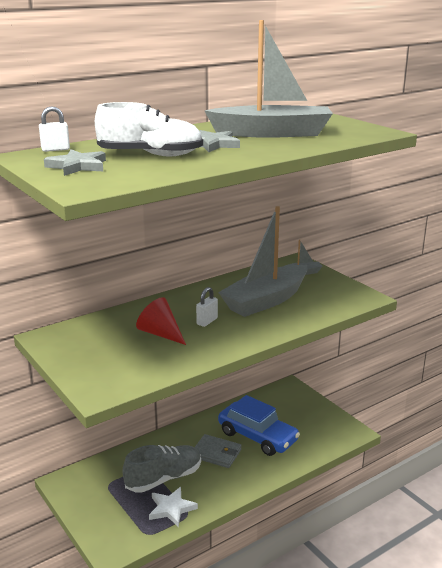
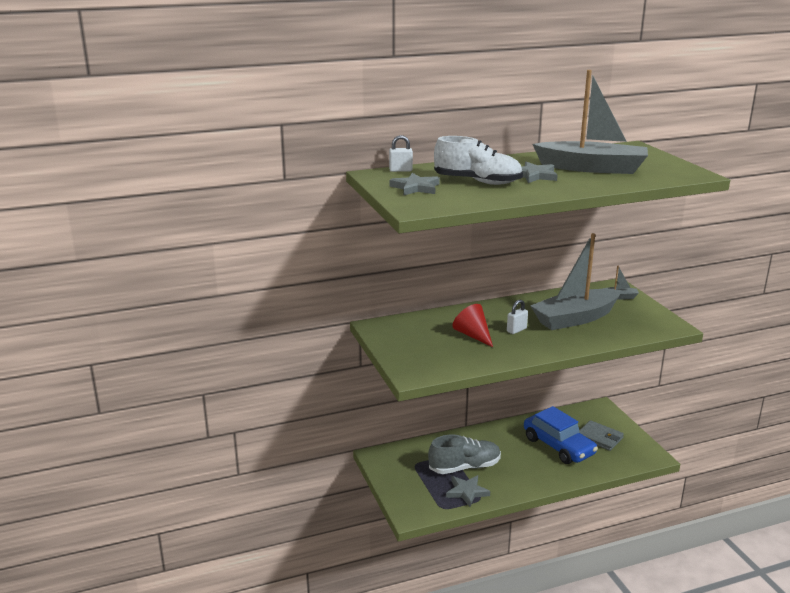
camera: 15 degrees right, 0 degrees up
white star [149,487,198,527] -> grey star [446,475,490,507]
grey wallet [194,434,242,468] -> grey wallet moved to [579,420,624,451]

